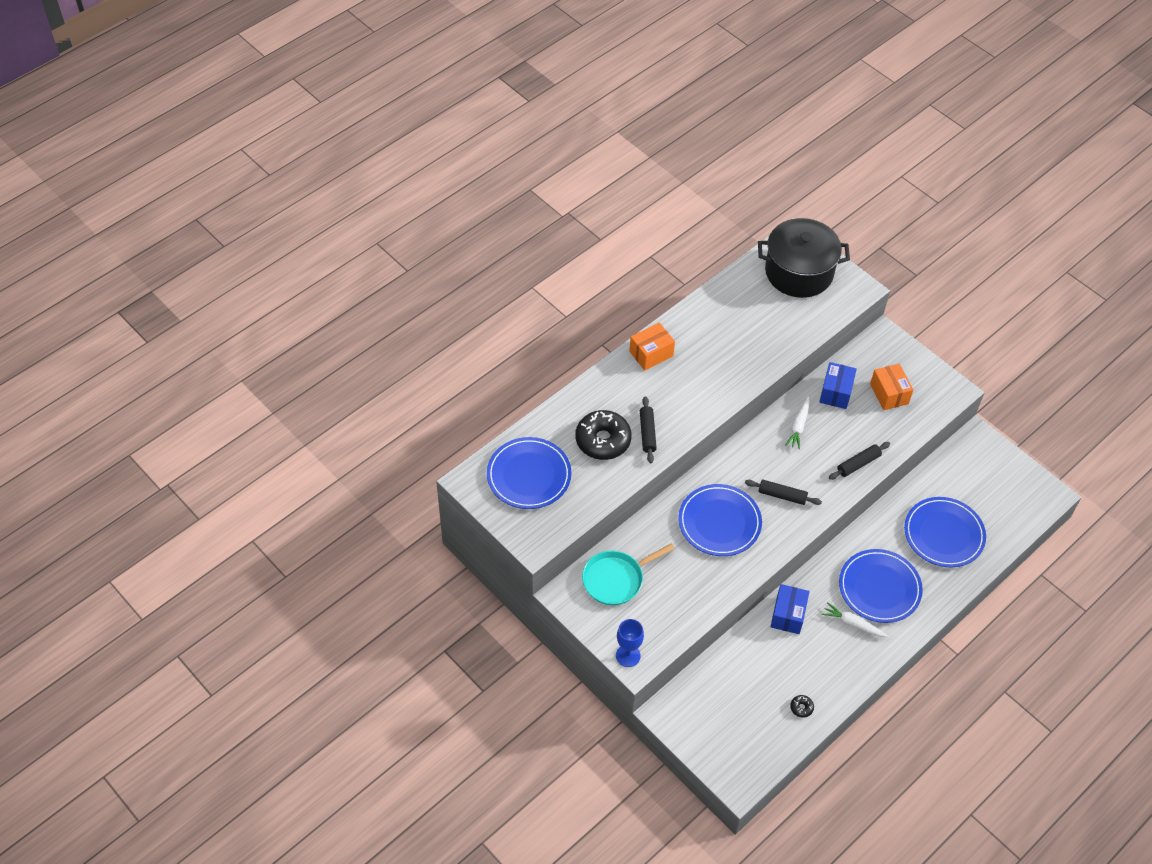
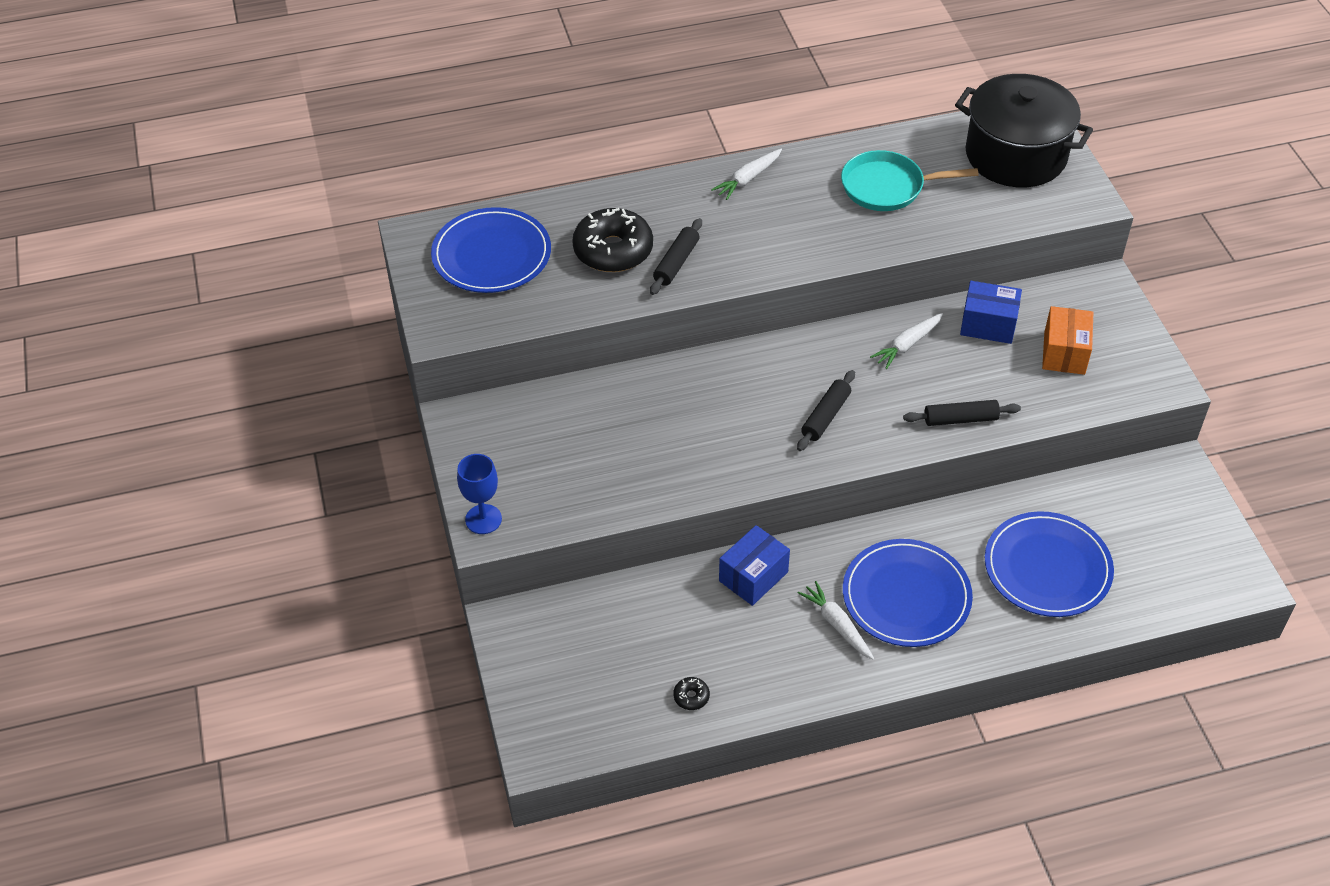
camera: 30 degrees right, 5 degrees down
turquoise pan [582,543,675,605] -> turquoise pan moved to [841,150,979,211]
orange box [629,322,675,371] -> white carrot [711,149,782,200]
blue plate [678,484,762,556] -> none
black rolling pin [745,480,822,505] -> black rolling pin turned 75 degrees clockwise [797,370,855,451]
blue box [819,362,857,409] -> blue box turned 60 degrees clockwise [960,281,1022,344]

